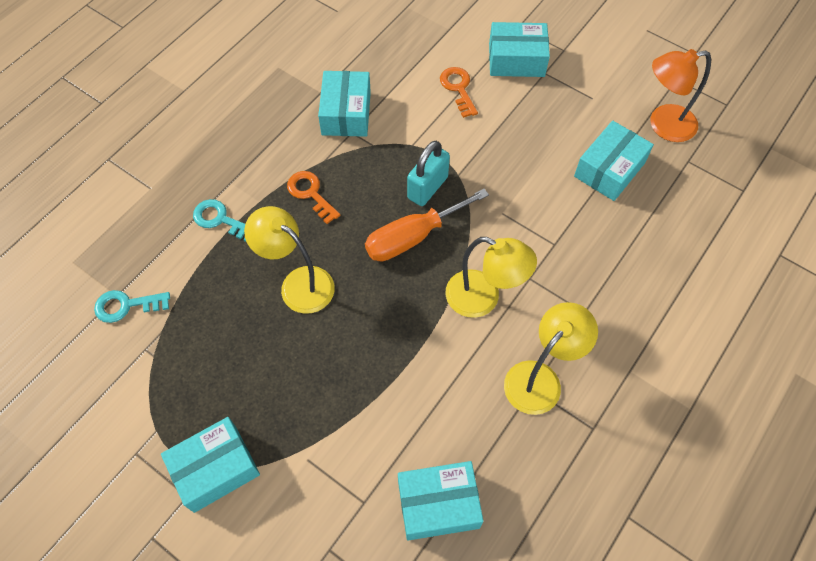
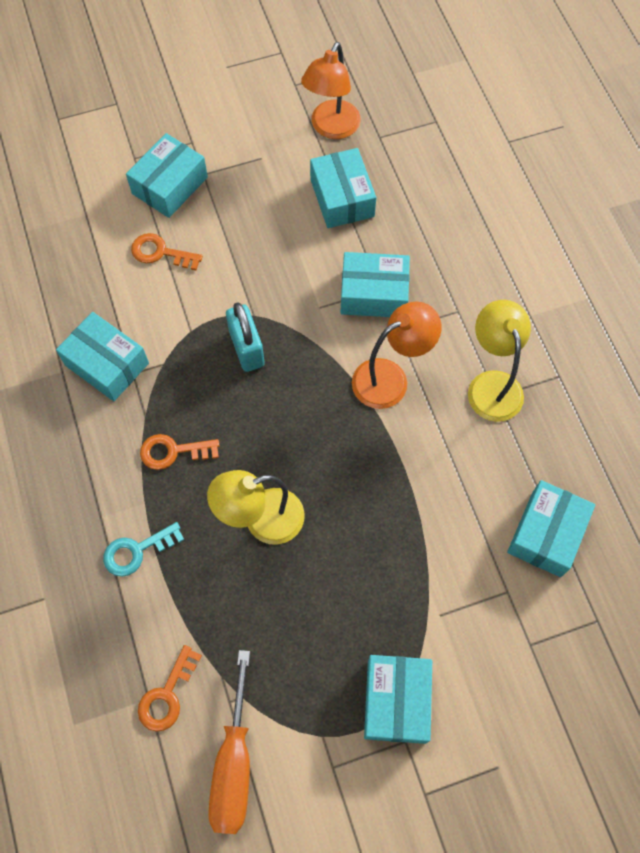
camera: 55 degrees left, 5 degrees up
turquoise key [94,290,170,323] -> orange key [138,645,202,732]
orange screwdriver [365,189,489,261] -> orange screwdriver moved to [208,650,250,834]
yellow lamp [446,237,537,318] -> orange lamp [352,302,442,409]
none -> turquoise box [341,252,410,317]

